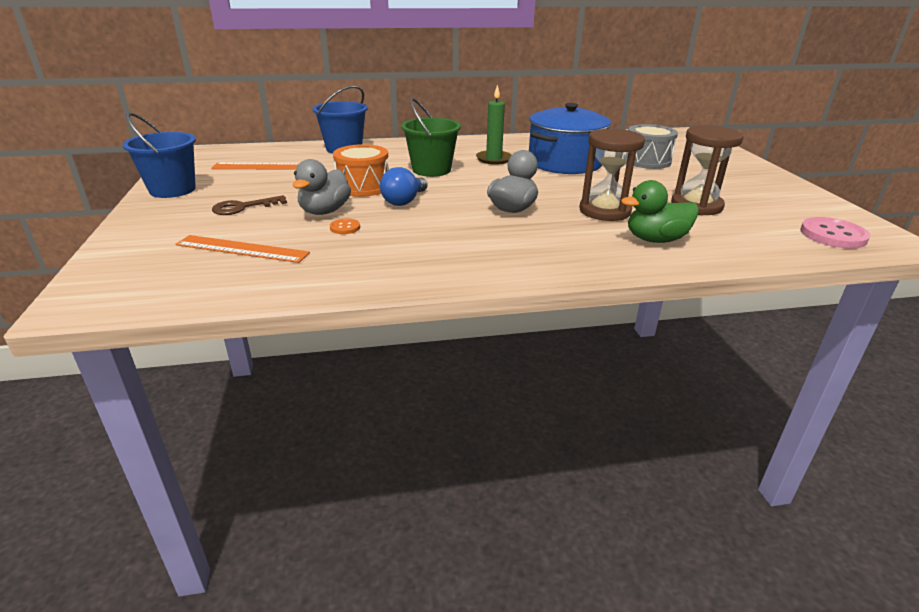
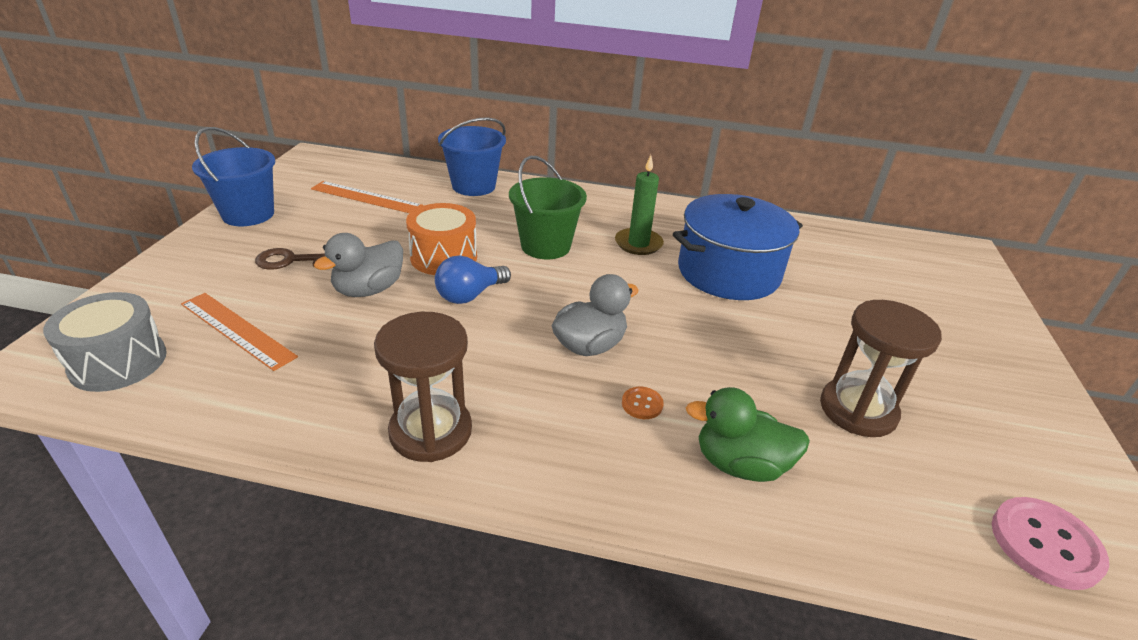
camera: 20 degrees right, 5 degrees up
orange button [330,219,360,234] -> orange button moved to [622,387,664,419]
brown hourglass [579,129,645,221] -> brown hourglass moved to [374,312,472,462]
grey drum [628,124,678,169] -> grey drum moved to [43,292,167,392]

